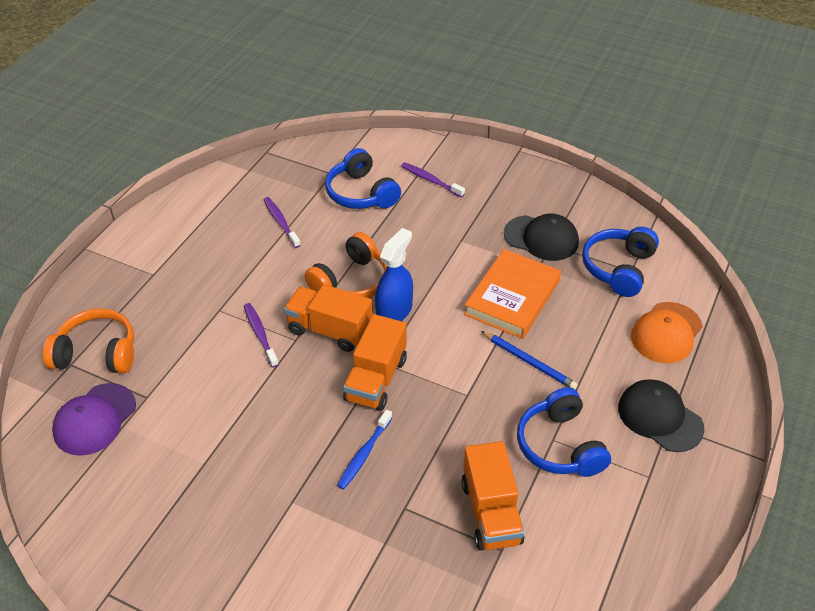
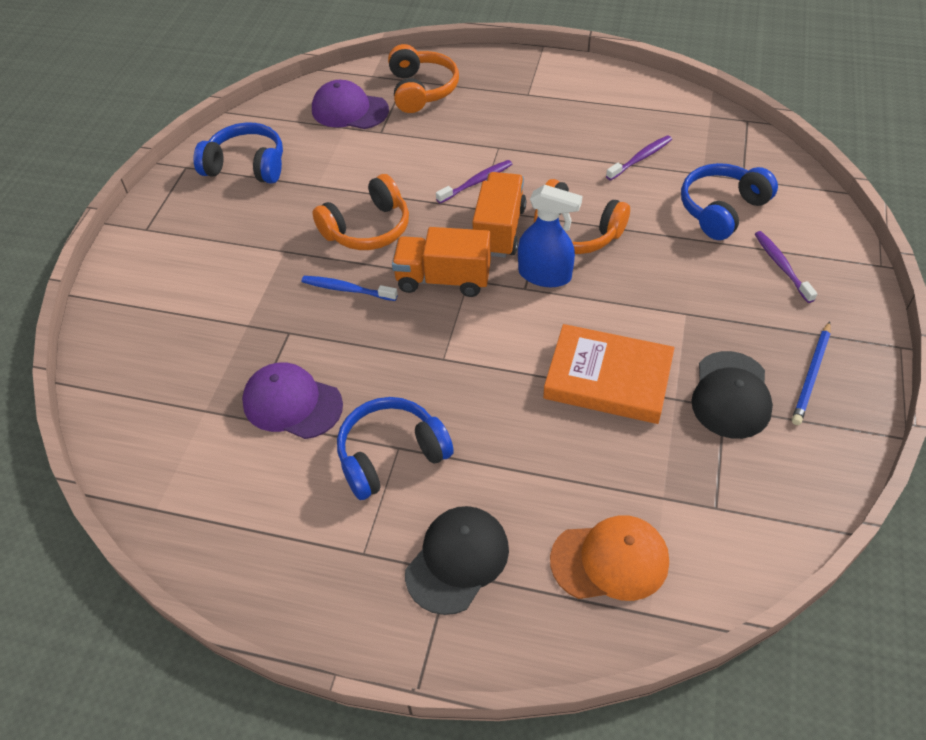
camera: 80 degrees right, 5 degrees up
purple toothbrush [401,162,465,197] -> purple toothbrush turned 45 degrees counterclockwise [755,231,817,303]
orange truck [462,441,524,551] -> purple cap [242,363,343,439]
blue pencil [481,331,578,389] -> blue pencil moved to [792,321,831,425]
blue headphones [582,227,659,297] -> blue headphones moved to [193,123,283,184]
orange cap [631,302,703,363] -> orange cap turned 150 degrees clockwise [550,515,669,601]
none -> orange headphones [313,174,409,250]

